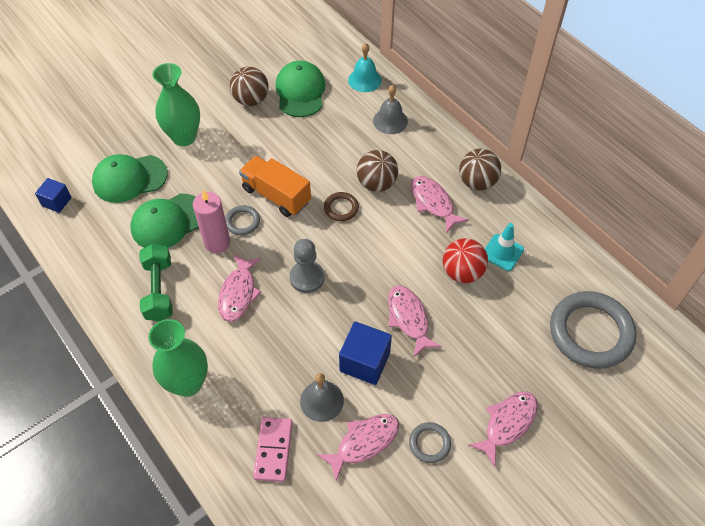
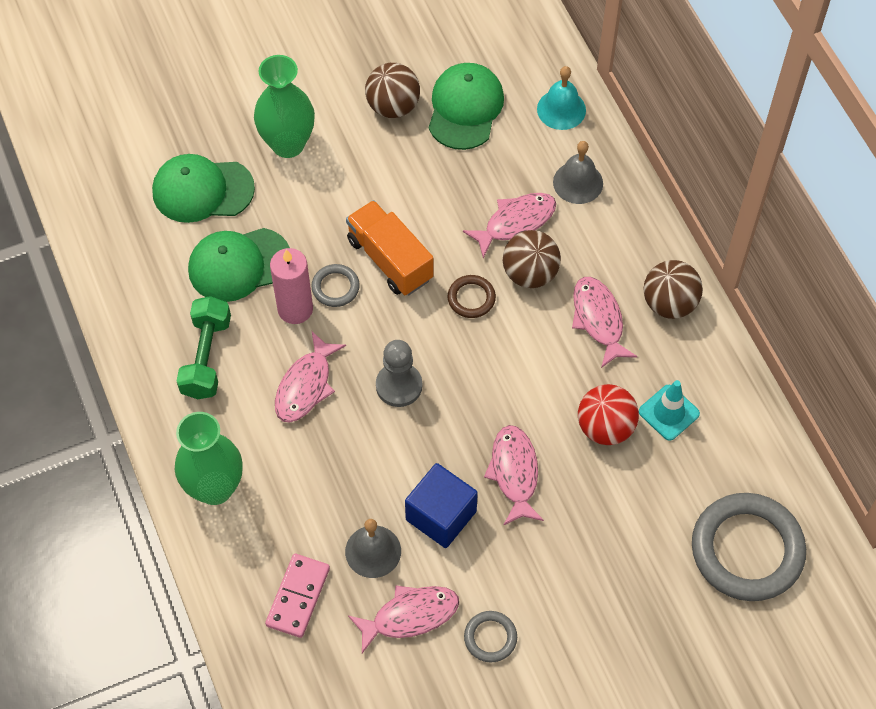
camera: 15 degrees right, 5 degrees up
blue cube [35,178,72,213] -> none
pink fish [468,392,538,467] -> pink fish moved to [463,193,556,258]

